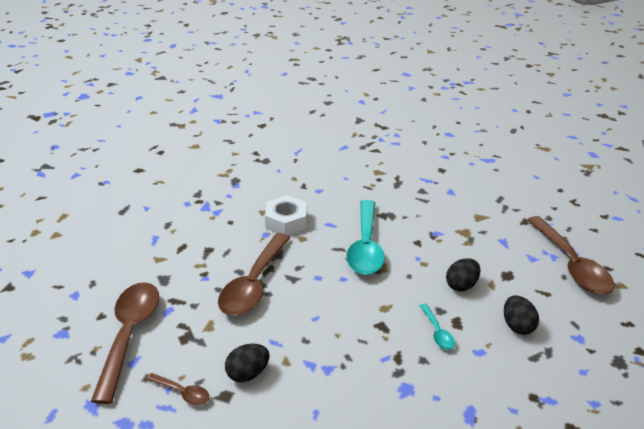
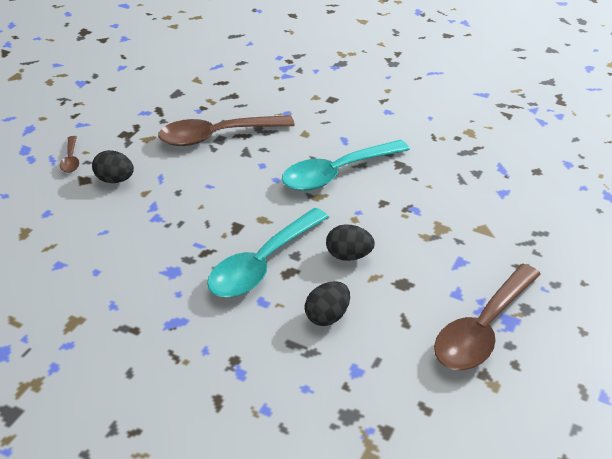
camera: 55 degrees right, 5 degrees up
brown spoon [91,282,159,404] -> none
white nut [265,195,307,235] -> none
turquoise spoon [420,304,455,350] -> turquoise spoon [207,208,329,297], size x2.20

